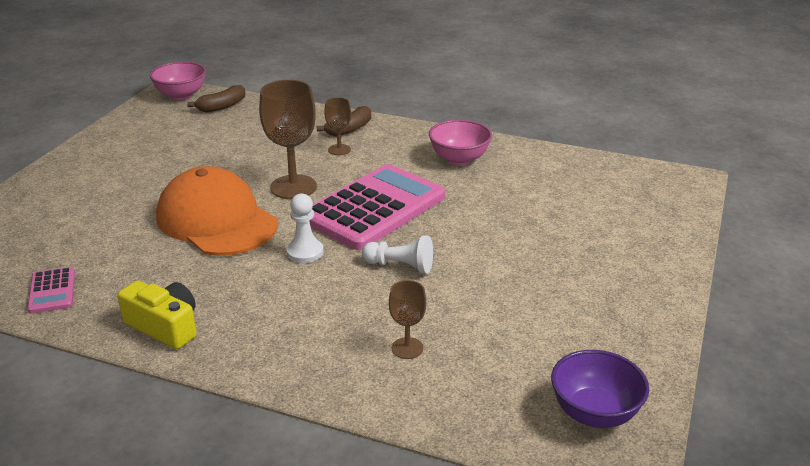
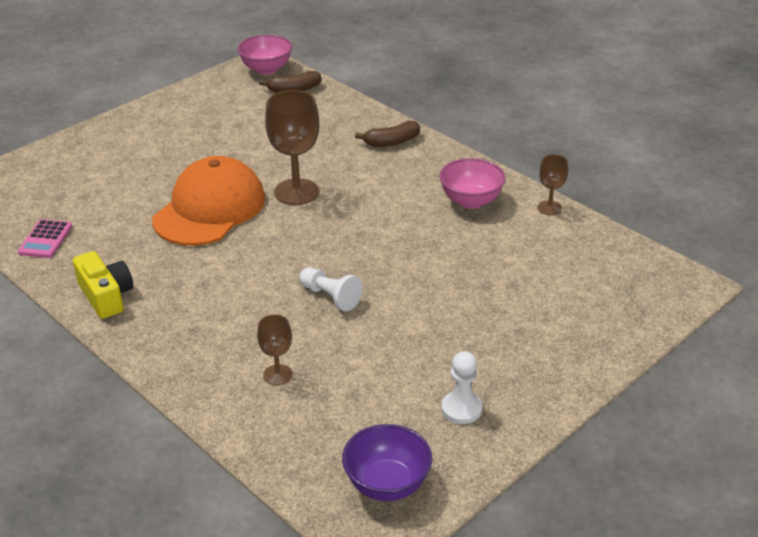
camera: 25 degrees right, 5 degrees up
orange cap [156,166,278,256] -> orange cap turned 45 degrees clockwise [152,156,265,246]
white pawn [286,194,324,263] -> white pawn moved to [441,351,482,424]
pink calculator [309,164,445,250] -> none
brown goblet [324,97,351,155] -> brown goblet moved to [538,154,568,215]

